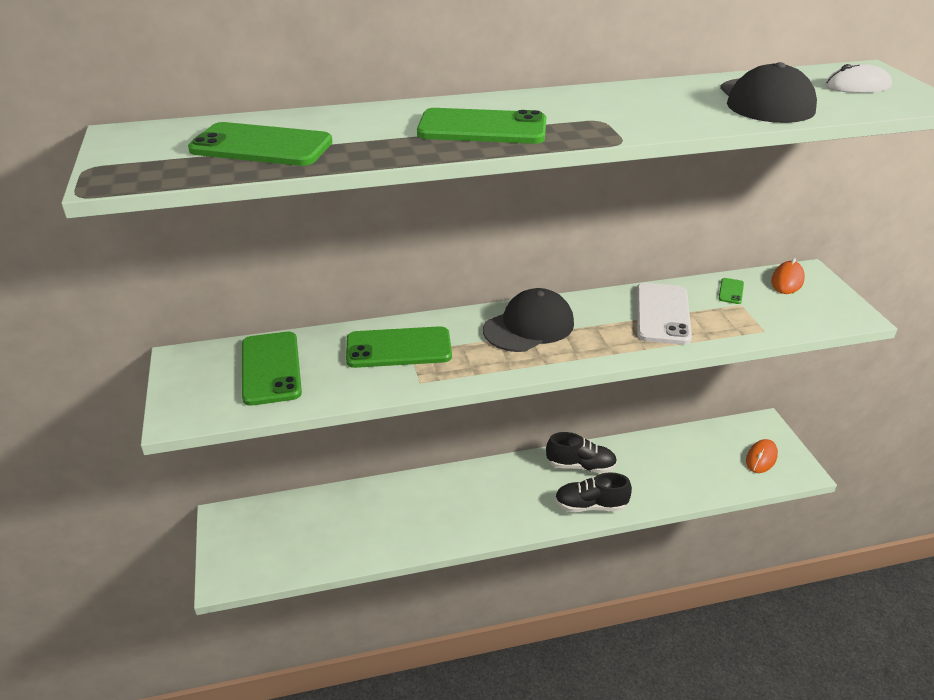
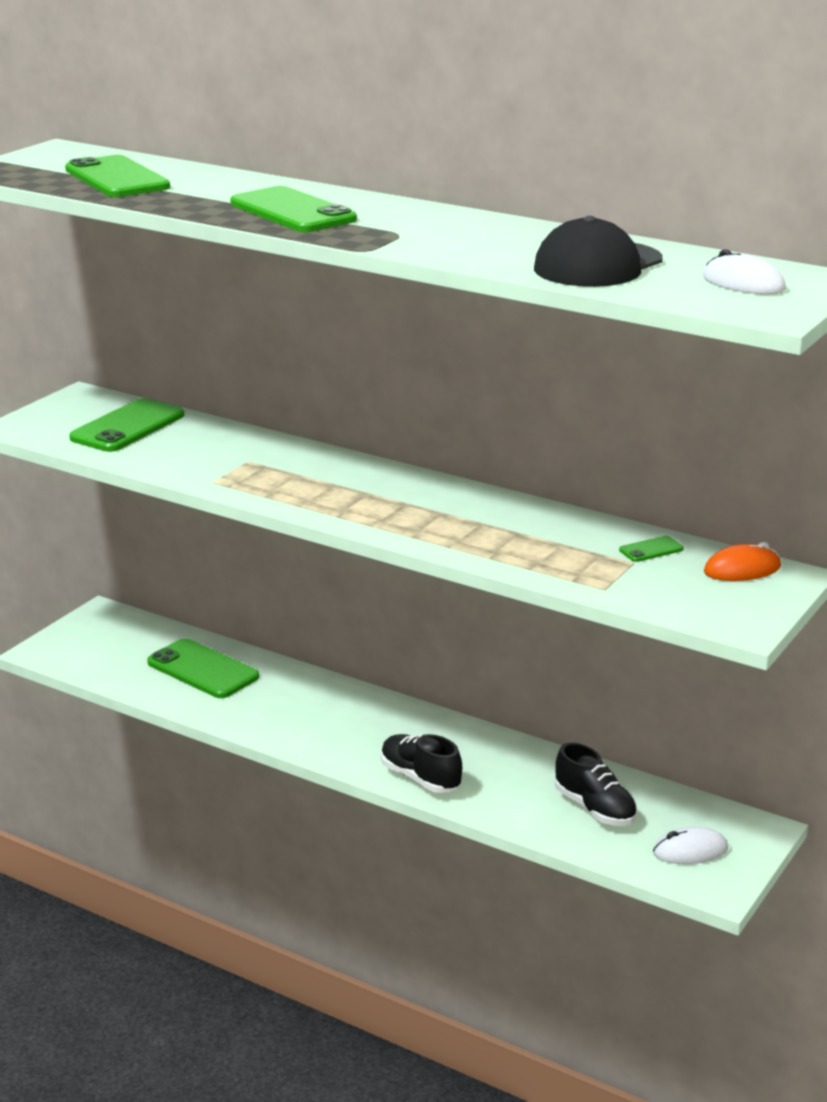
camera: 45 degrees right, 10 degrees down
green phone [346,326,452,368] -> green phone moved to [147,638,259,698]
black cap [483,288,574,352] -> none
black shoe [546,432,617,473] -> black shoe moved to [555,743,637,826]
white phone [637,283,692,345] -> none
orange mouse [746,439,778,473] -> white mouse [653,827,729,864]

